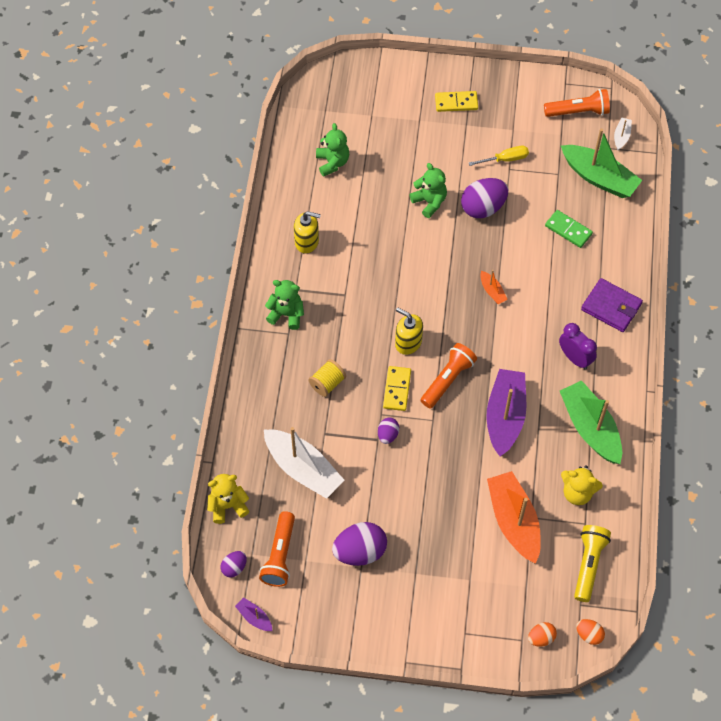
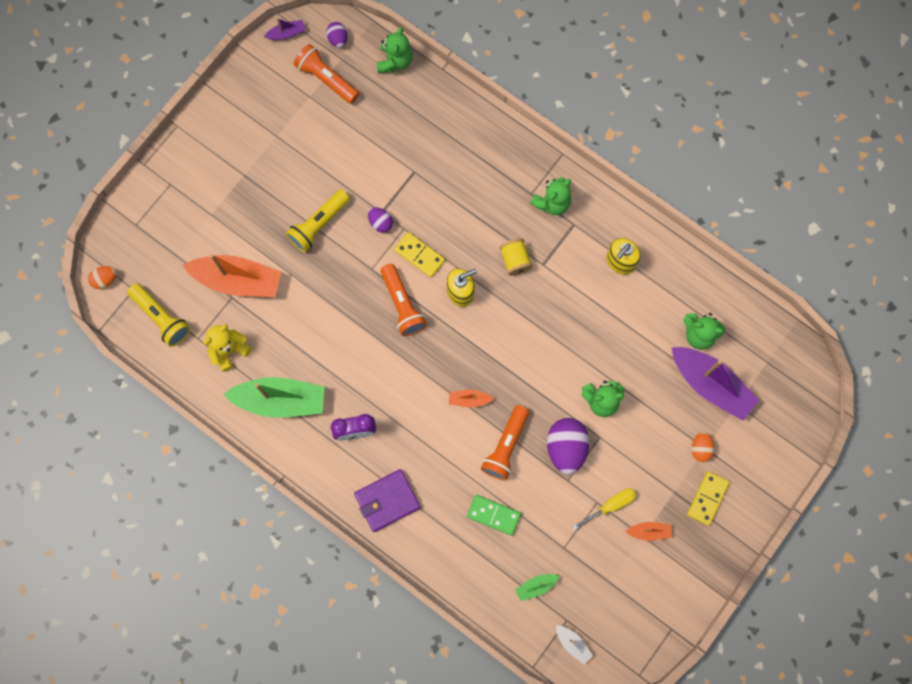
camera: 120 degrees right, 15 degrees up
yellow teddy bear [207,474,249,524] -> green teddy bear [377,26,413,73]
white boat [264,427,344,499] -> none
yellow spool [308,359,346,397] -> yellow spool moved to [499,238,533,276]
purple egg [332,522,387,566] -> none
yellow screwdriver [469,146,529,166] -> yellow screwdriver turned 135 degrees counterclockwise [572,488,636,530]
purple boat [487,369,526,456] -> purple boat moved to [671,347,759,421]
orange egg [528,622,557,647] -> orange egg moved to [692,432,714,462]
orange flashlight [544,89,610,117] -> orange flashlight moved to [481,405,529,481]
green domino [545,210,593,248] -> green domino turned 45 degrees clockwise [467,495,521,536]
green boat [561,128,642,198] -> green boat [515,574,559,601], size x0.45
none -> yellow flashlight [286,190,350,253]
none -> orange boat [626,522,672,541]

